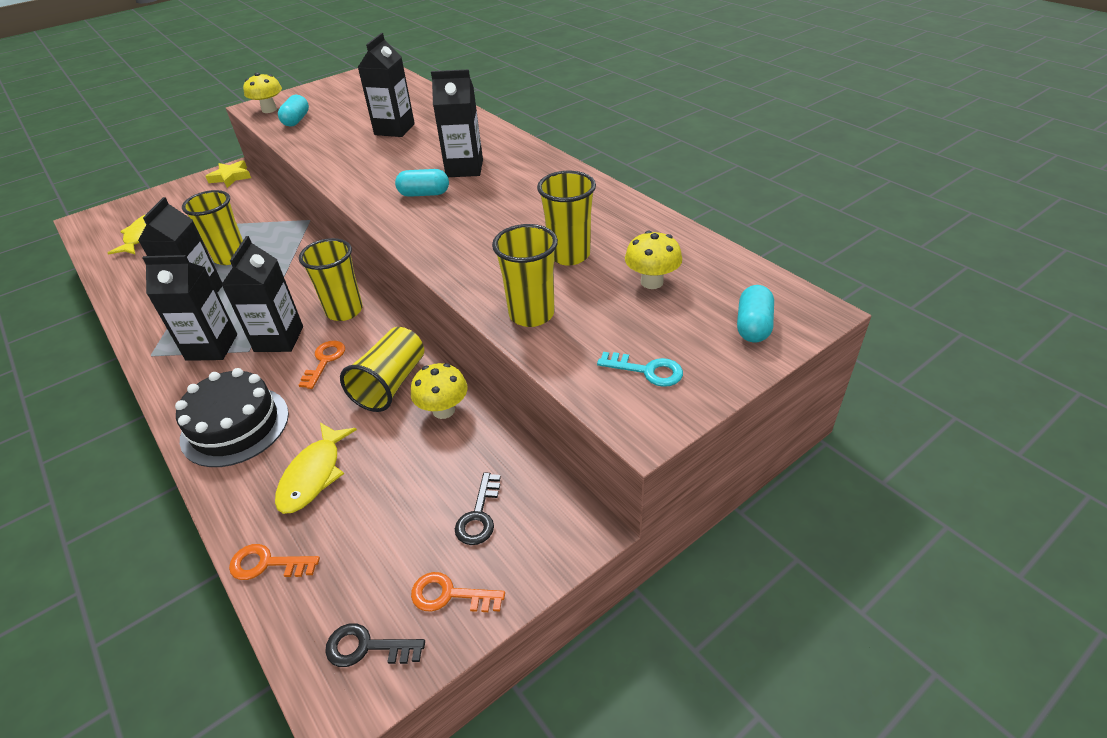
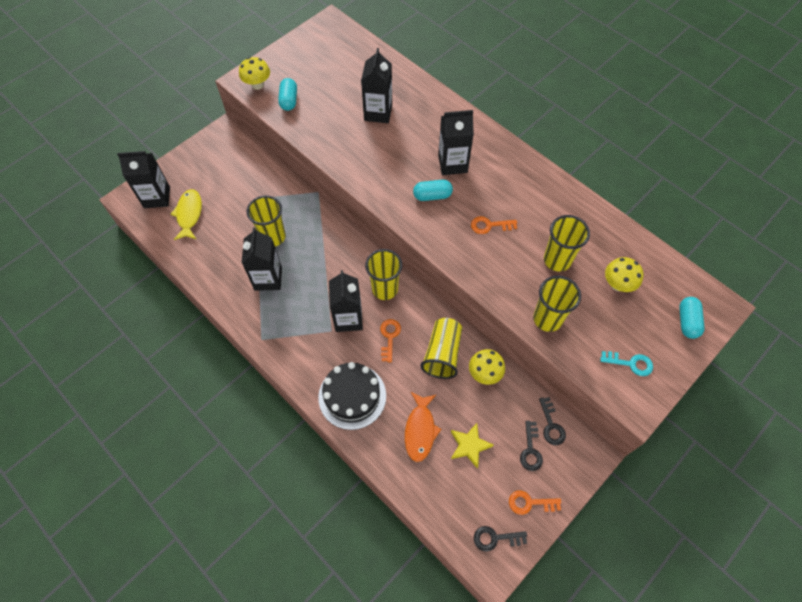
camera: 10 degrees left, 20 degrees up
black carton [142,255,237,361] -> black carton moved to [117,151,170,208]
yellow star [205,160,251,188] -> yellow star moved to [451,423,493,468]
orange key [229,544,320,580] -> orange key moved to [471,216,517,234]
yellow fish [275,423,357,514] -> orange fish [405,392,441,462]
none -> black key [539,397,566,445]

